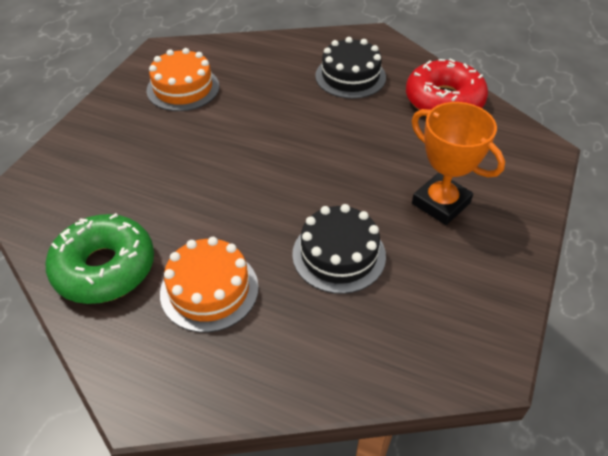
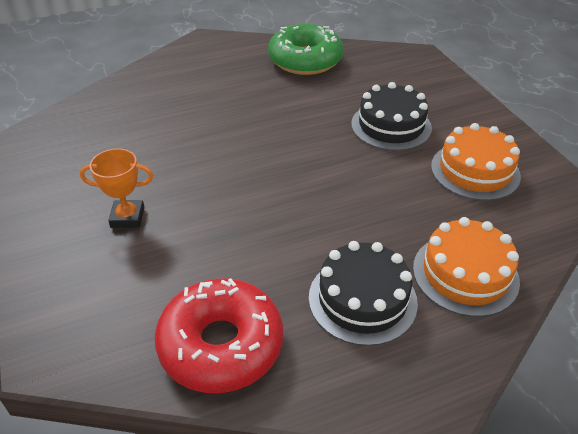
camera: 135 degrees right, 5 degrees down
orange cake [160,237,259,333] -> orange cake moved to [413,217,520,317]
black cake [292,204,386,294] -> black cake moved to [351,82,432,151]
orange trophy [412,102,505,225] -> orange trophy [80,148,153,228], size x0.63

